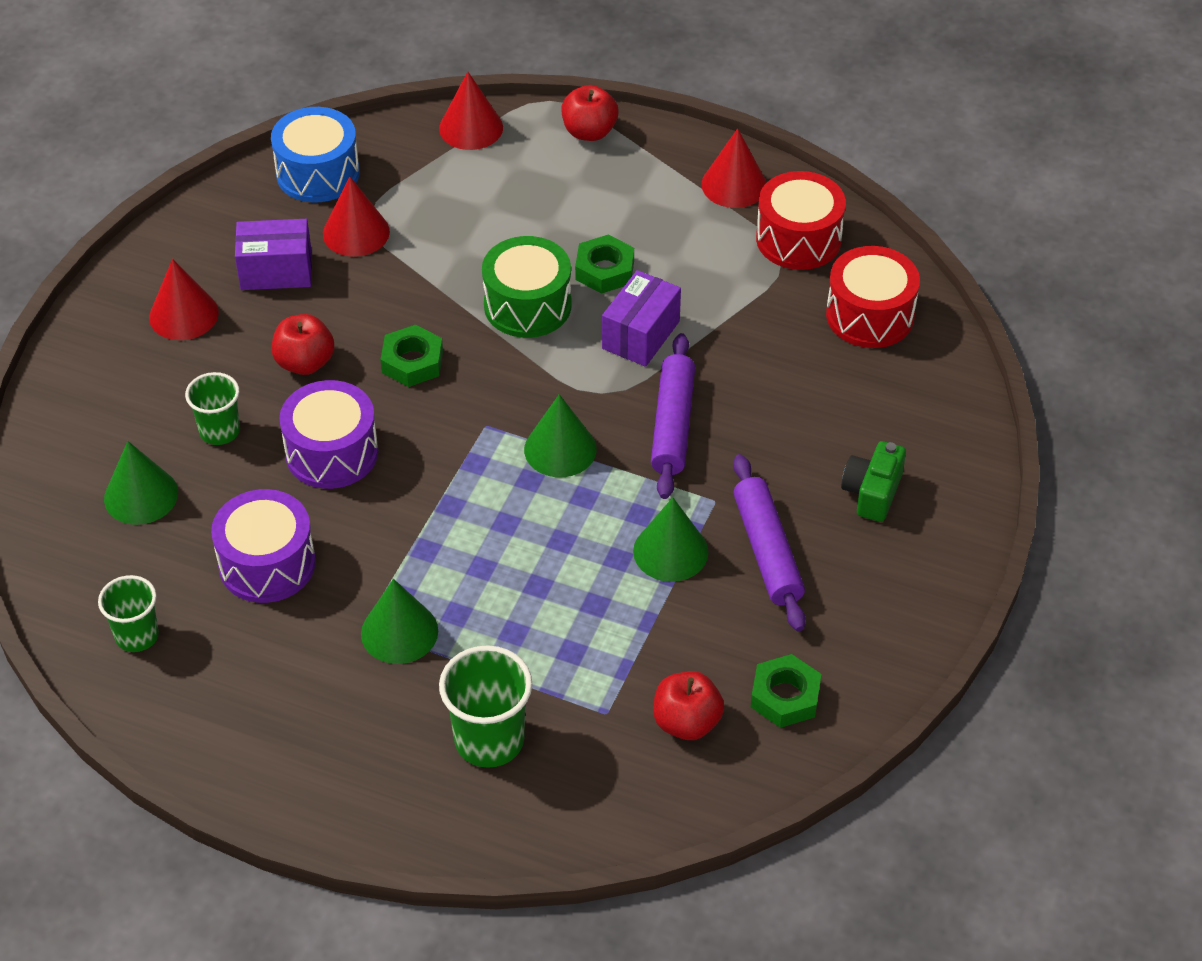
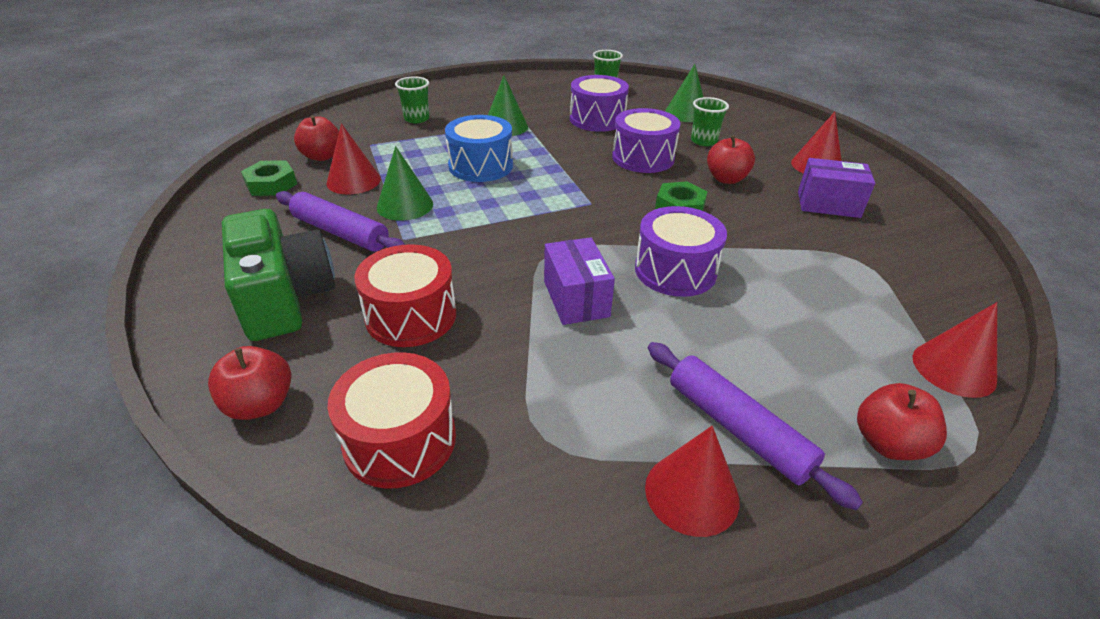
camera: 135 degrees right, 10 degrees down
purple box [235,219,312,290] -> purple box turned 60 degrees clockwise [798,158,875,218]
blue drum [271,107,360,203] -> blue drum moved to [445,115,513,182]
red cone [323,176,390,257] -> red cone moved to [326,123,381,194]
green cup [439,645,532,768] -> green cup [395,76,429,123], size x0.65
green drum [482,236,572,338] -> purple drum [635,206,727,297]
green cone [524,394,597,477] -> none
green nut [575,234,634,294] -> none
purple rolling pin [651,333,695,499] -> purple rolling pin moved to [648,342,863,510]
red drum [756,171,846,270] -> red drum moved to [354,244,456,347]
green camera [841,441,906,522] -> green camera [222,209,335,341], size x1.82
none -> red apple [208,346,291,420]

